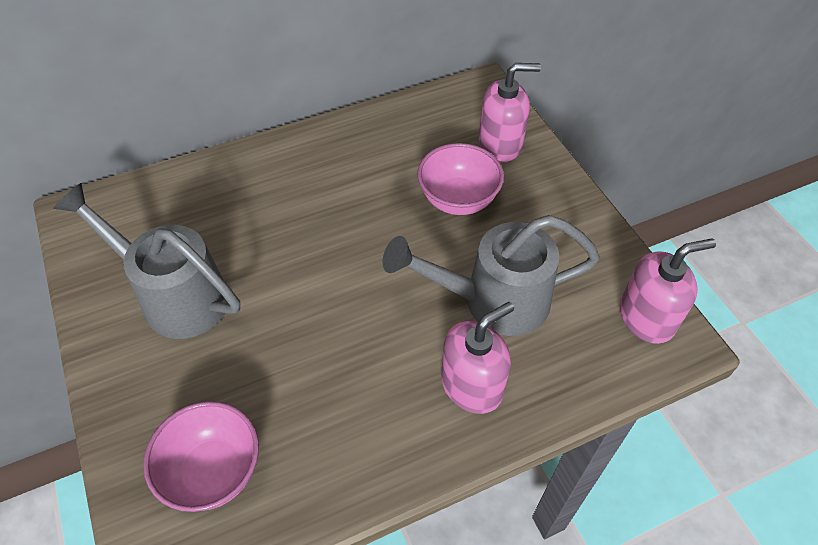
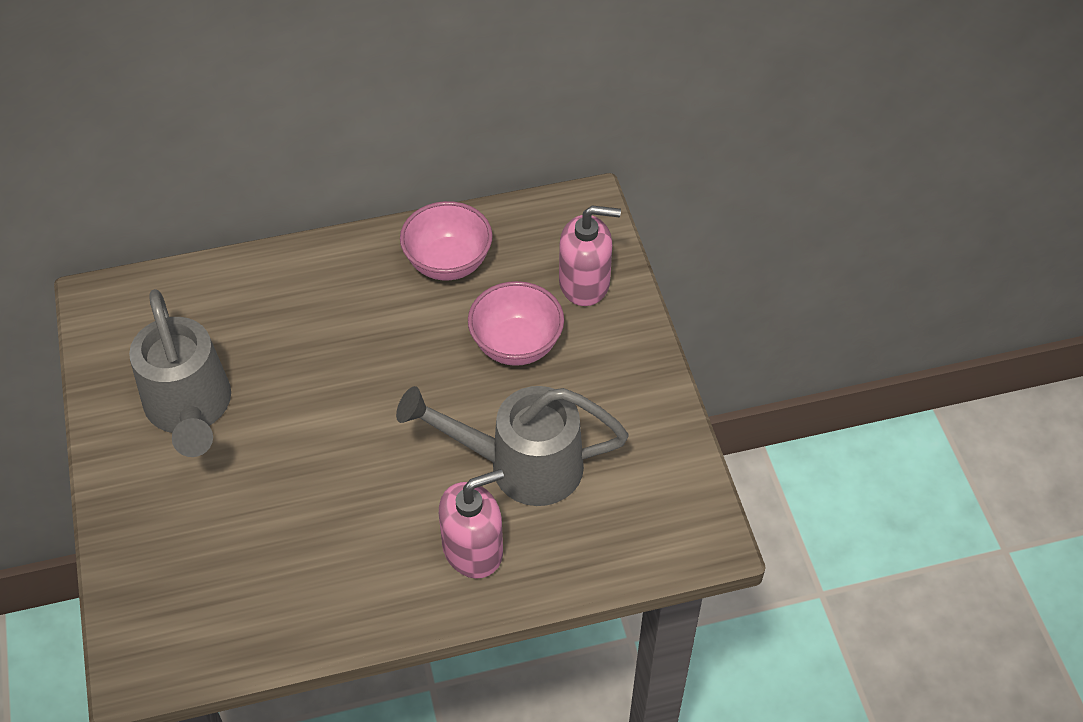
camera: 10 degrees right, 0 degrees up
grey watering can [53,183,240,339] -> grey watering can turned 150 degrees counterclockwise [129,289,231,457]
pink bowl [143,401,259,512] -> pink bowl moved to [400,201,493,281]
pink soap dispenser [620,238,716,344] -> none

